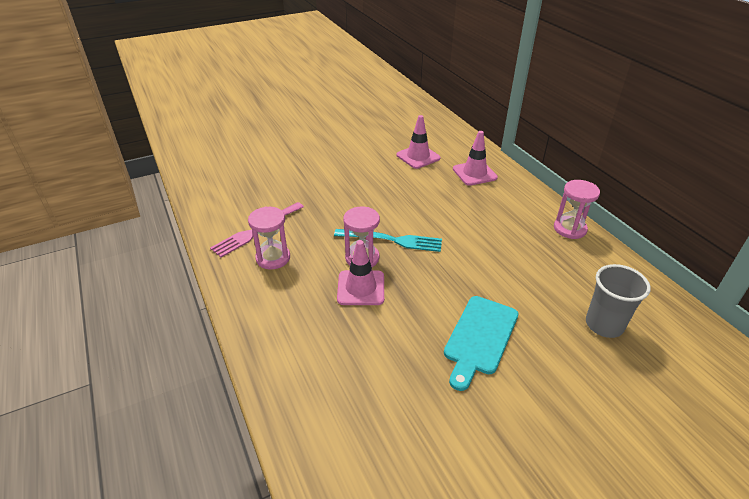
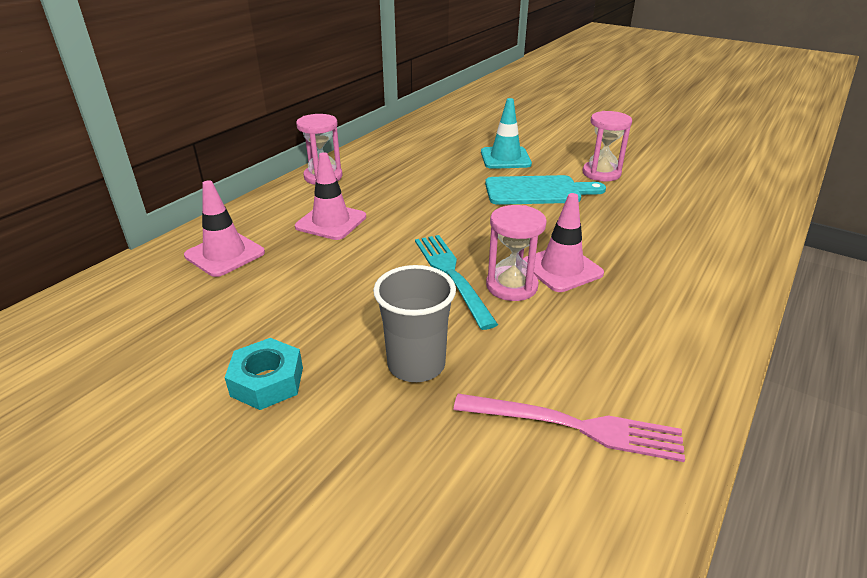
camera: 120 degrees left, 5 degrees down
pink hourglass [248,207,290,270] -> pink hourglass moved to [583,111,632,182]
pink traffic cone [396,115,440,169] -> pink traffic cone moved to [295,152,366,240]
grey cup [586,264,651,338] -> grey cup moved to [373,265,456,382]
none -> turquoise nut [224,338,303,410]
none -> turquoise traffic cone [481,98,532,169]

